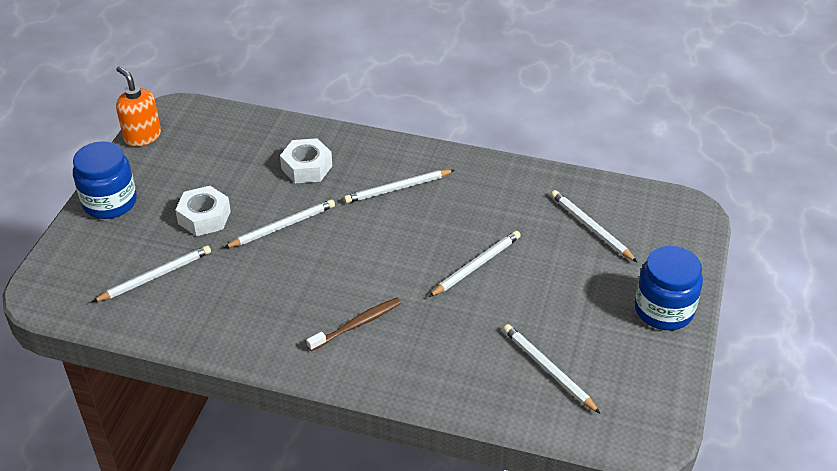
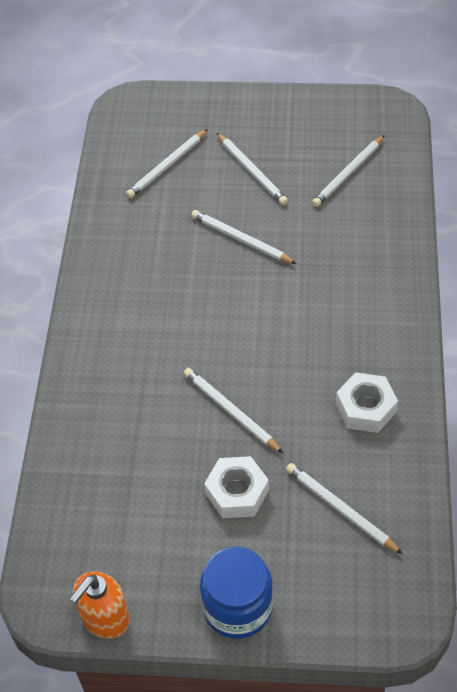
camera: 100 degrees left, 10 degrees up
white nut [280,138,332,183] -> white nut moved to [336,372,398,433]
brown toothbrush [306,298,401,351] -> none
white pencil [344,170,455,203] -> white pencil moved to [217,133,288,205]
blue jar [635,246,703,330] -> none

